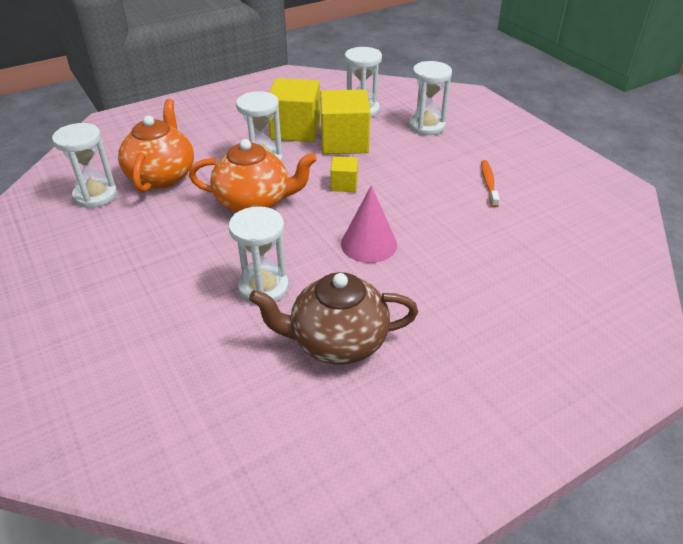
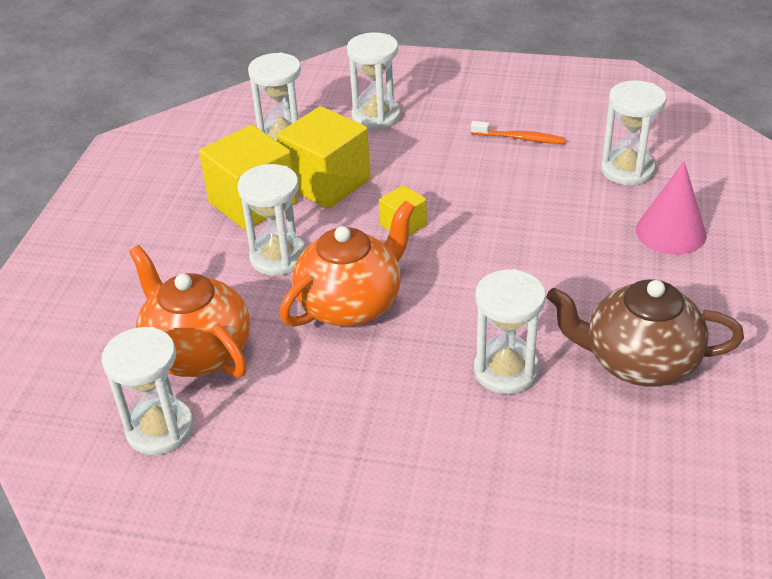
camera: 45 degrees left, 0 degrees up
brown teapot [249,272,418,365] -> brown teapot turned 60 degrees clockwise [547,279,744,387]
pink cone [341,185,397,263] -> pink cone moved to [636,161,707,255]
orange toothbrush [481,160,500,208] -> orange toothbrush turned 150 degrees clockwise [471,121,566,144]
none -> white hourglass [601,80,666,185]

